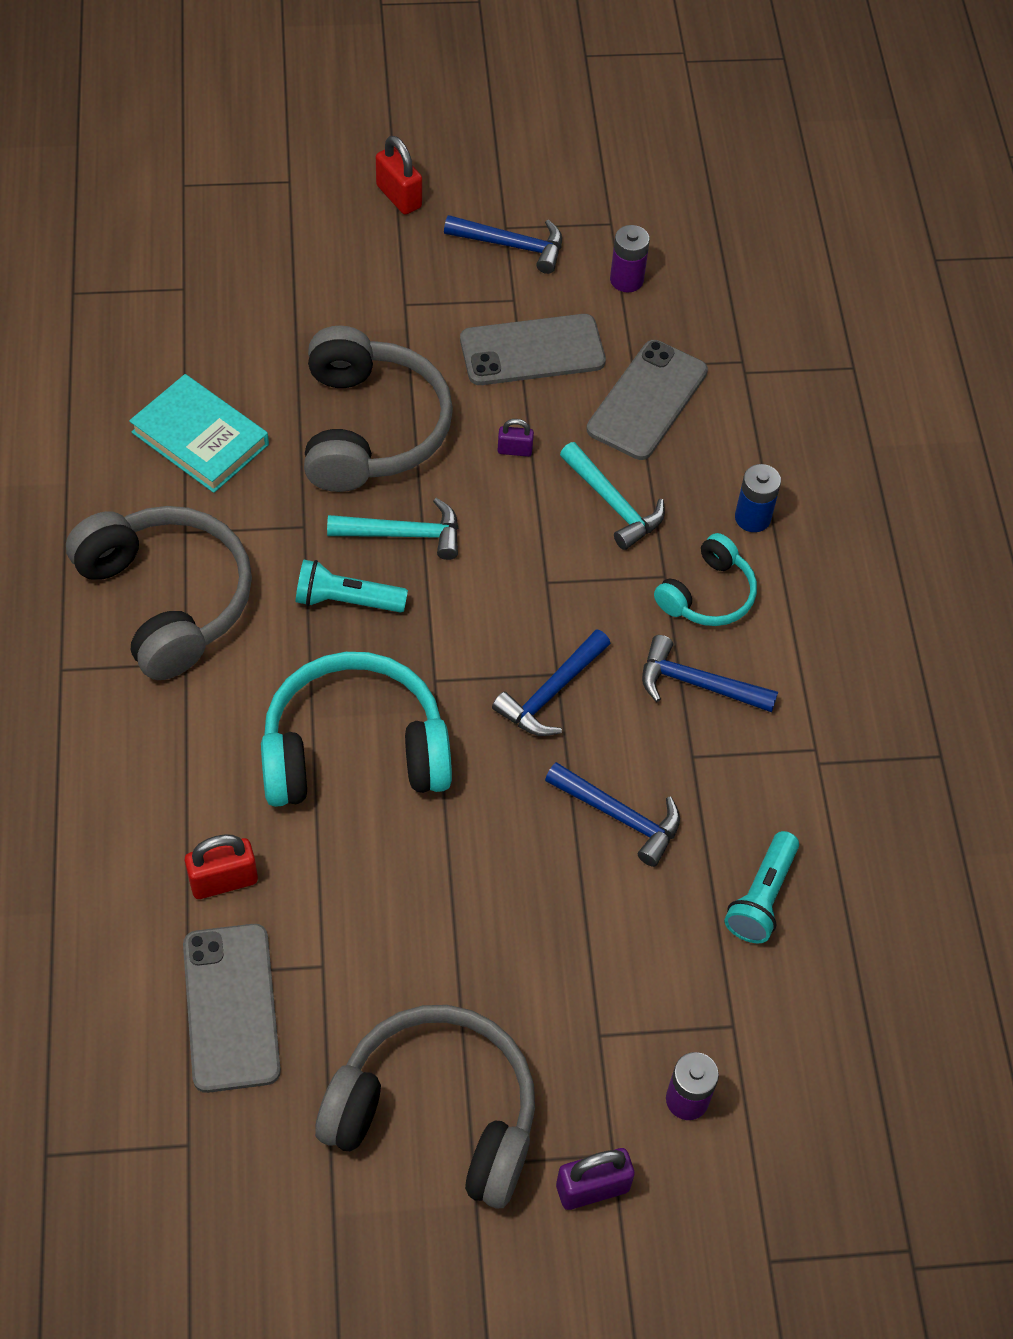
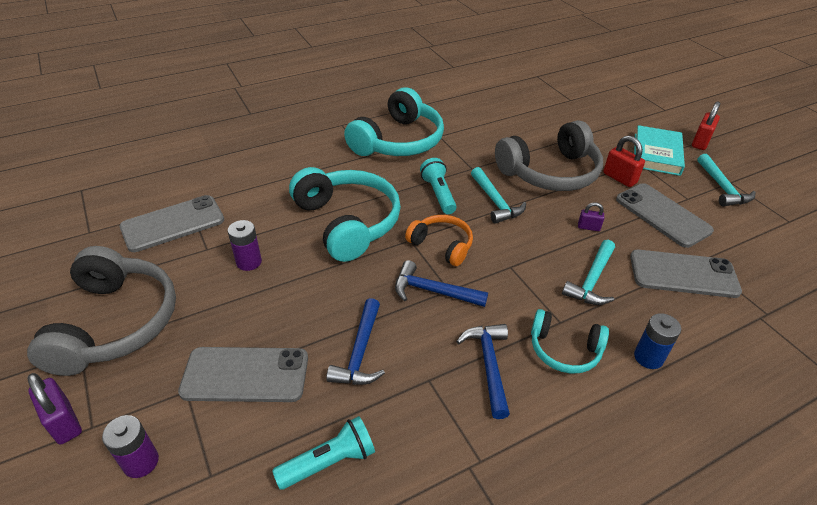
camera: 70 degrees right, 15 degrees down
grey headphones [66,506,252,680] -> turquoise headphones [344,87,444,156]
turquoise book [129,374,269,493] -> turquoise book moved to [634,125,685,176]
red padlock [185,834,258,899] -> red padlock moved to [603,136,645,187]
blue hammer [444,215,562,274] -> turquoise hammer [697,154,756,207]
purple padlock [498,419,534,457] -> purple padlock turned 60 degrees counterclockwise [578,202,604,231]
purple battery [610,225,650,292] -> purple battery moved to [228,220,262,271]
turquoise flashlight [725,831,799,943] -> turquoise flashlight turned 150 degrees clockwise [272,416,375,490]
none -> grey phone [178,347,308,402]
none -> orange headphones [405,215,473,266]

